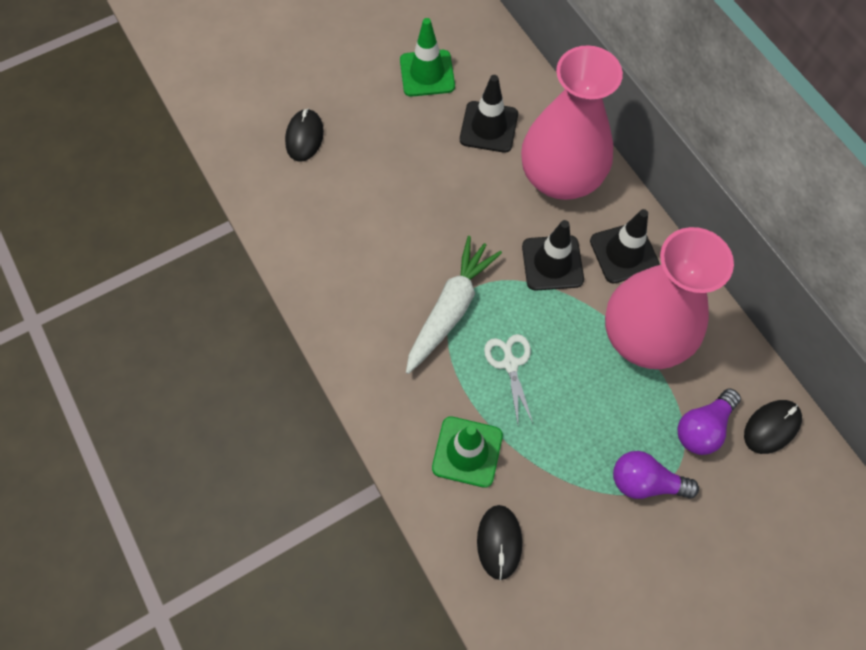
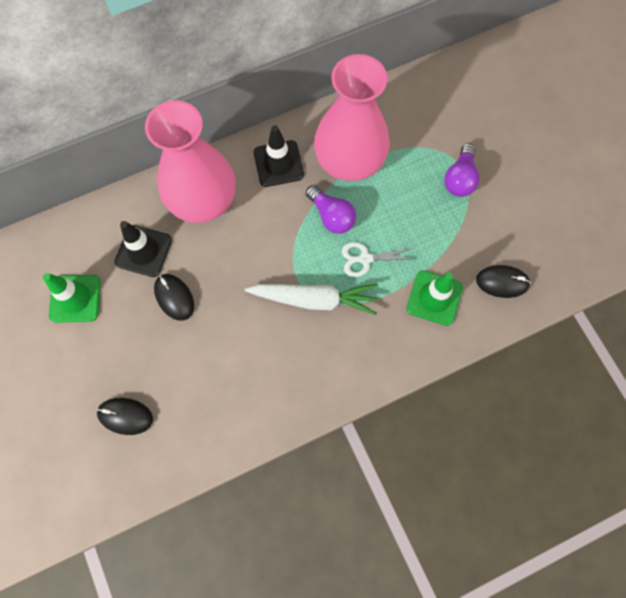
camera: 85 degrees left, 5 degrees up
white carrot [406,236,502,374] -> white carrot turned 150 degrees clockwise [245,284,378,315]
black traffic cone [522,220,584,291] -> none
purple light bulb [677,389,741,455] -> purple light bulb moved to [306,185,356,234]
black mouse [744,400,802,454] -> black mouse moved to [154,274,194,321]

